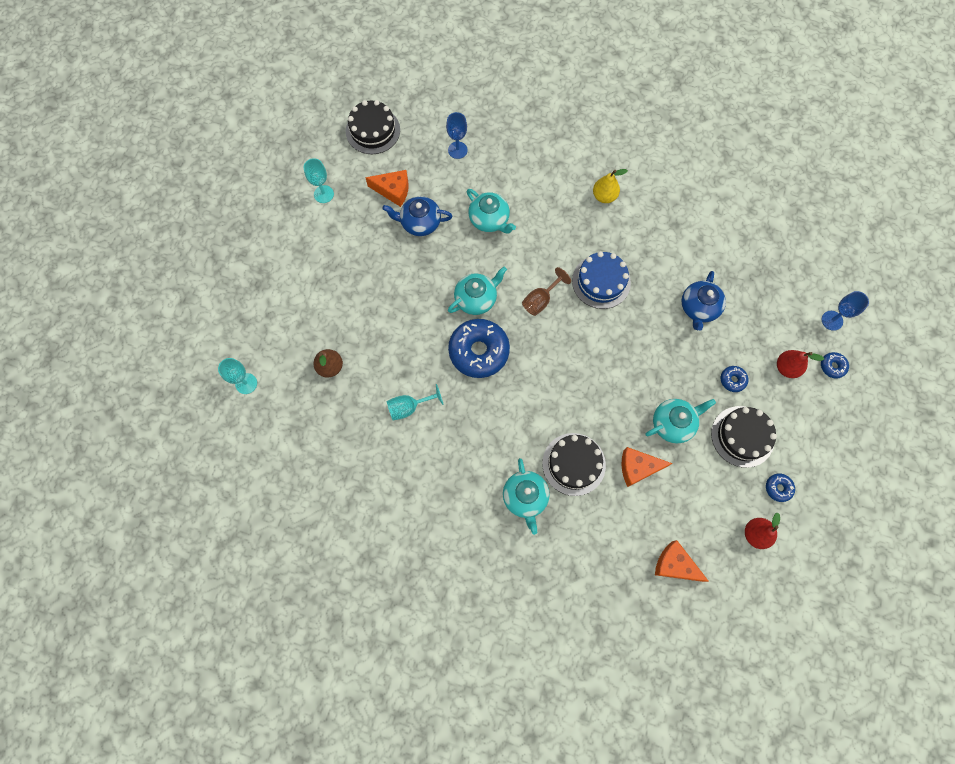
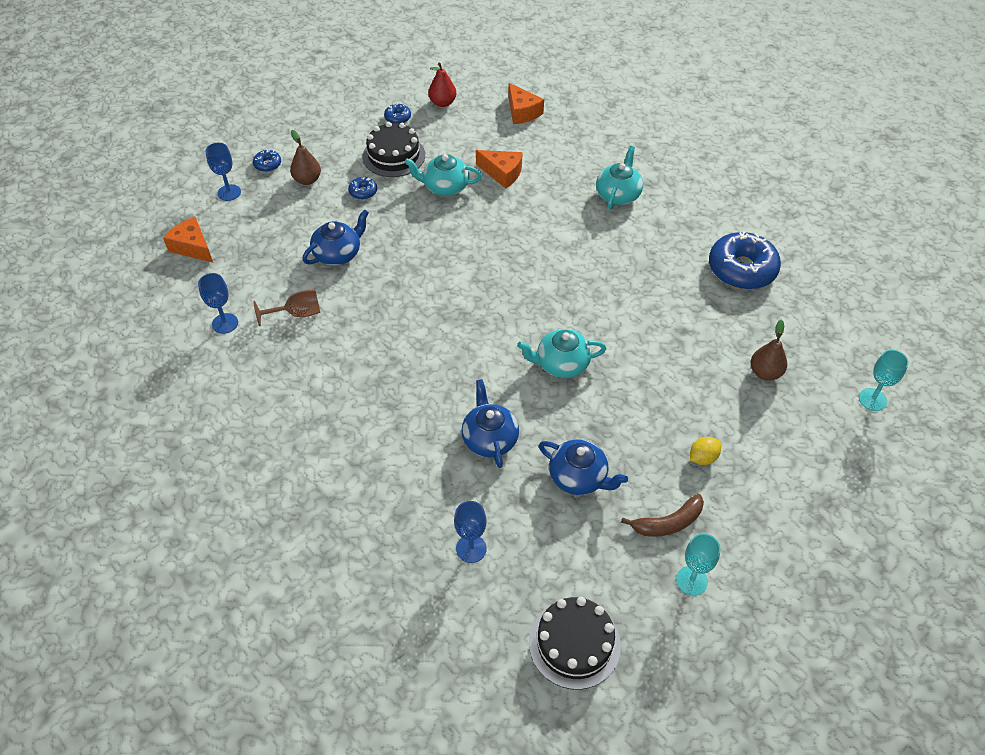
camera: 150 degrees left, 20 degrees down
orange cheese [365,170,409,207] -> orange cheese moved to [163,217,213,263]
turquoise goblet [386,384,444,420] -> none
blue donut [448,319,510,378] -> blue donut moved to [709,231,781,290]
turquoise teapot [467,189,516,233] -> blue teapot [461,379,519,468]
brown goblet [522,267,571,316] -> brown goblet moved to [253,290,320,326]
black cake [542,433,606,496] -> none
blue cake [572,251,631,309] -> none
yellow pear [593,169,628,203] -> none
red pear [777,350,824,378] -> brown pear [290,130,321,185]
none -> blue goblet [198,273,238,334]
none -> brown banana [621,494,704,537]
none -> yellow lemon [690,437,721,465]

